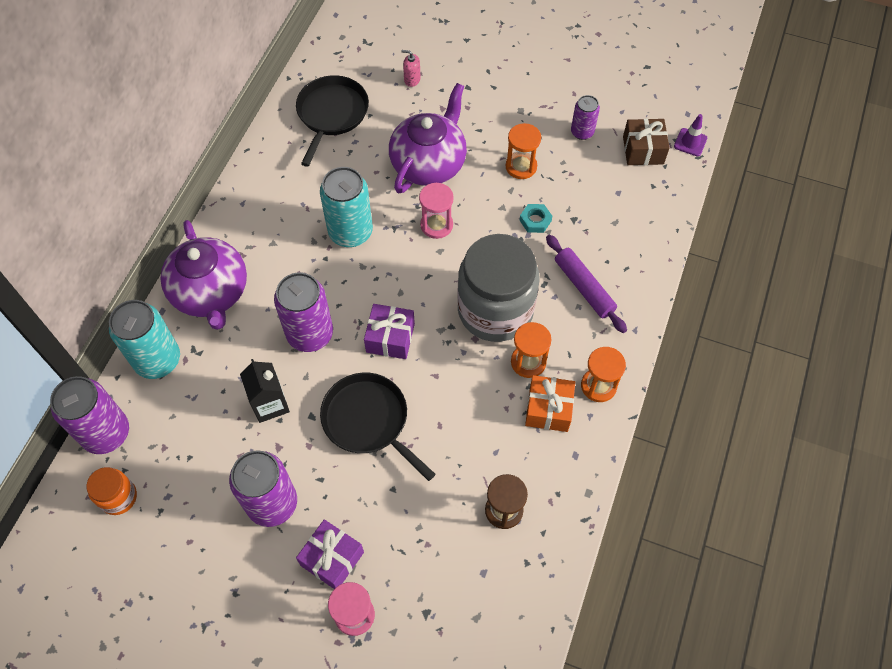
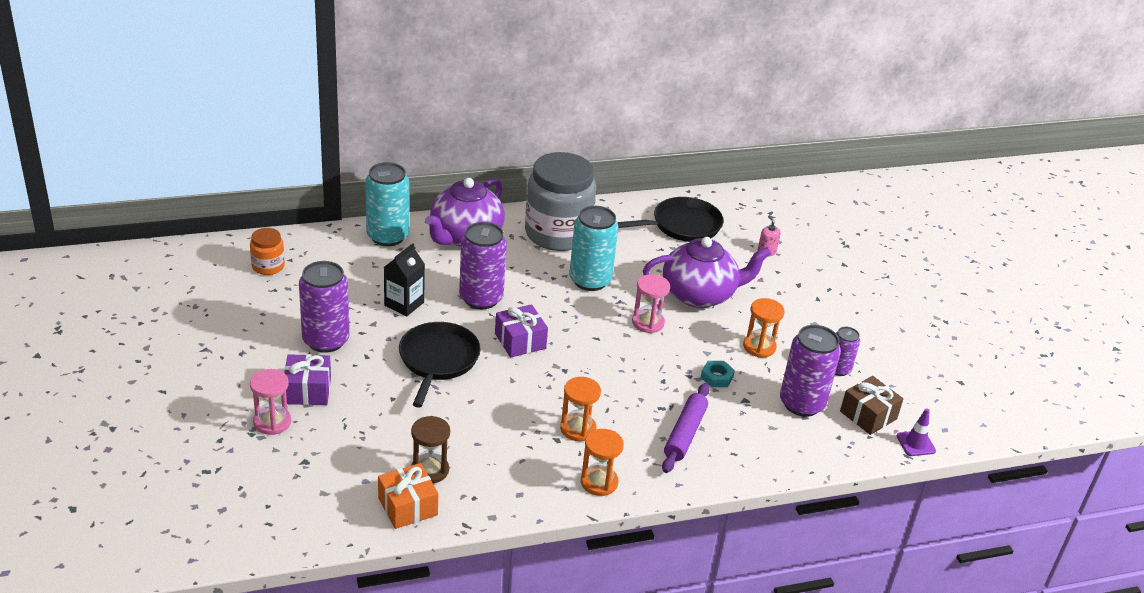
camera: 50 degrees right, 25 degrees down
purple can [50,376,129,454] -> purple can moved to [780,325,841,417]
grey jar [457,234,540,342] -> grey jar moved to [525,152,596,251]
orange gift [525,375,575,432] -> orange gift moved to [378,463,438,529]

